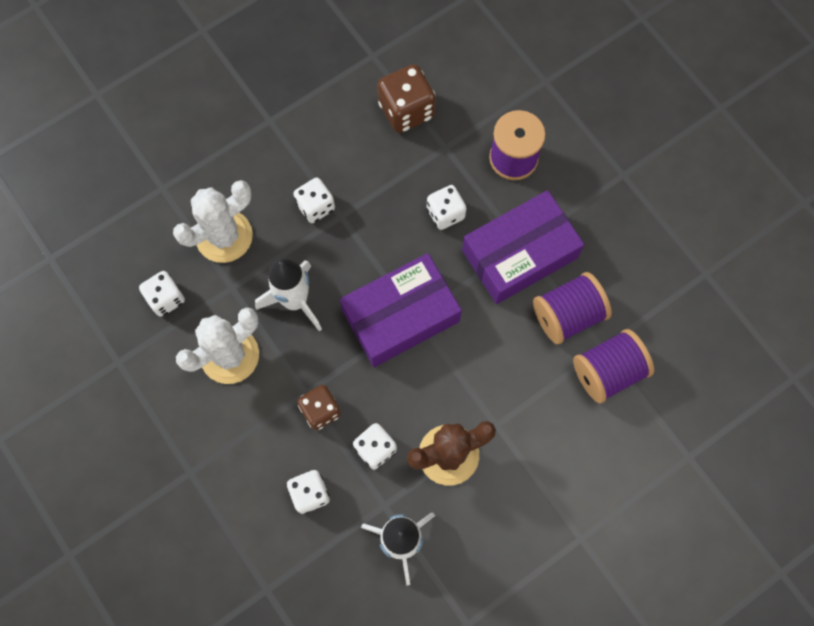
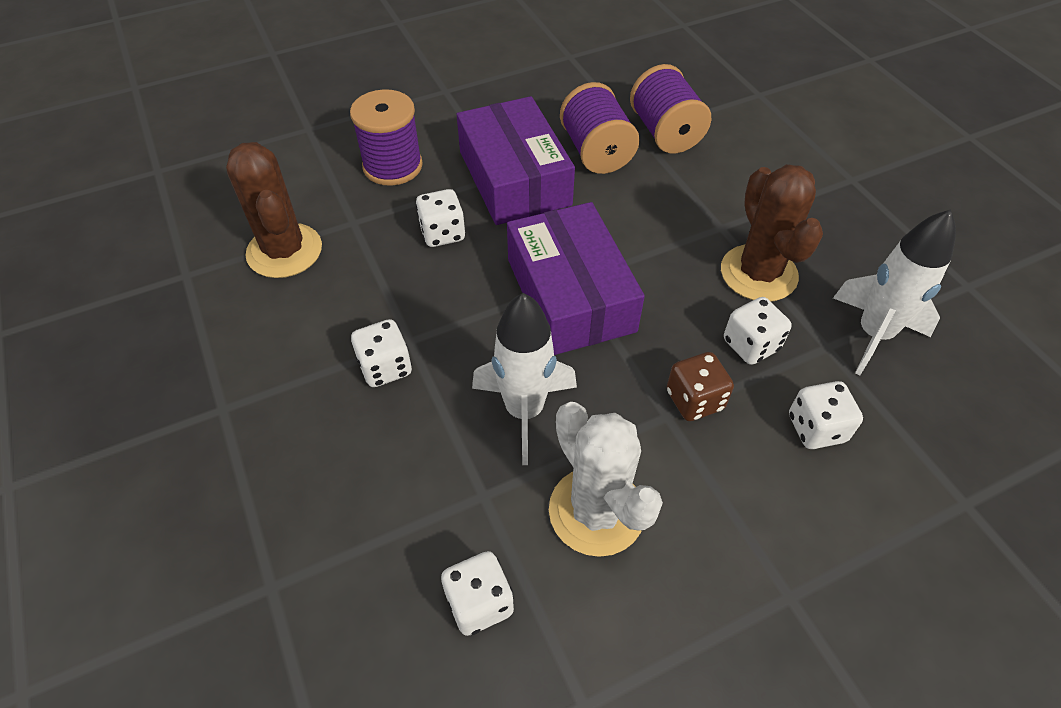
camera: 80 degrees left, 20 degrees down
white cactus [173,180,253,263] -> none
brown dice [377,64,436,133] -> brown cactus [226,142,322,278]

